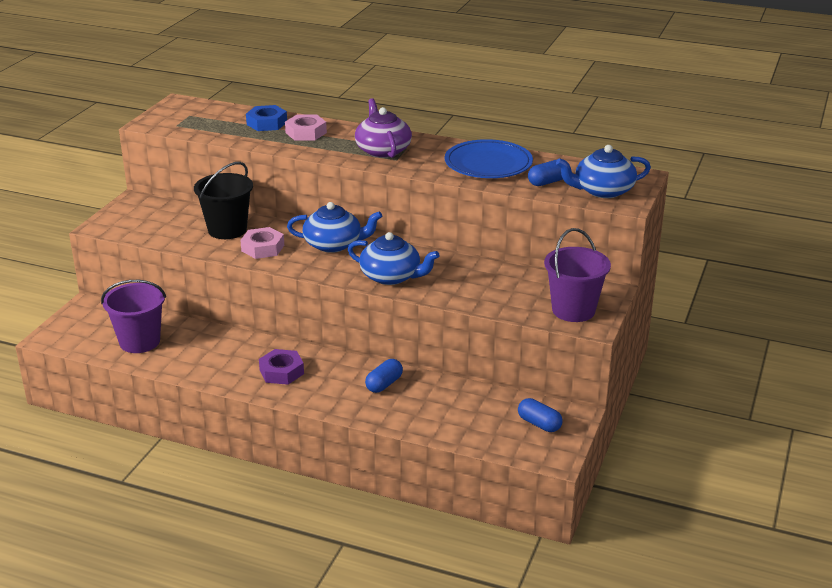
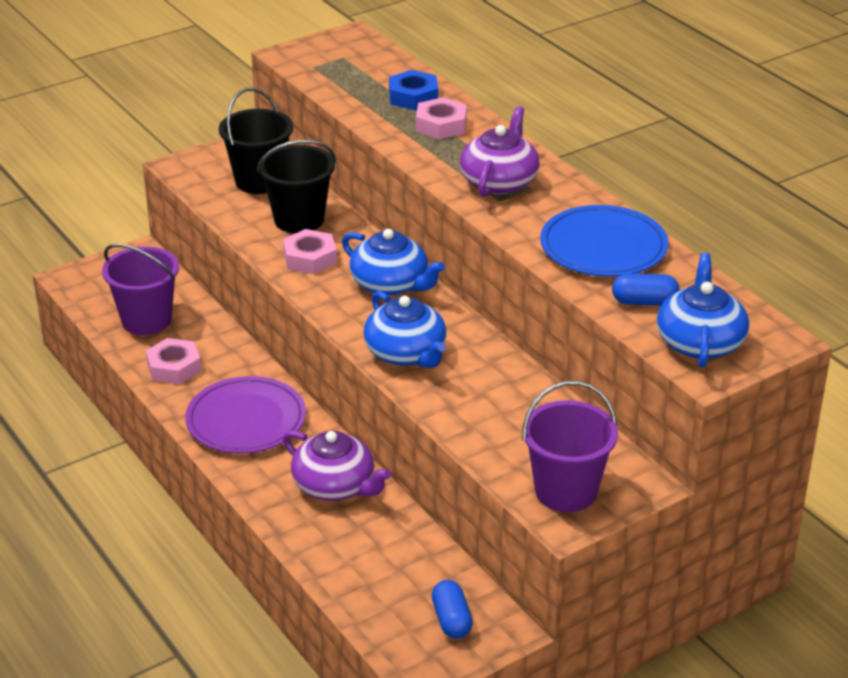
camera: 35 degrees right, 5 degrees up
purple nut [259,349,304,385] -> purple plate [185,376,306,453]
blue capsule [365,359,403,393] -> purple teapot [283,431,391,501]
blue teapot [556,145,651,198] -> blue teapot turned 75 degrees clockwise [657,253,749,368]
none -> pink nut [146,338,201,384]
none -> black bucket [219,88,293,194]

